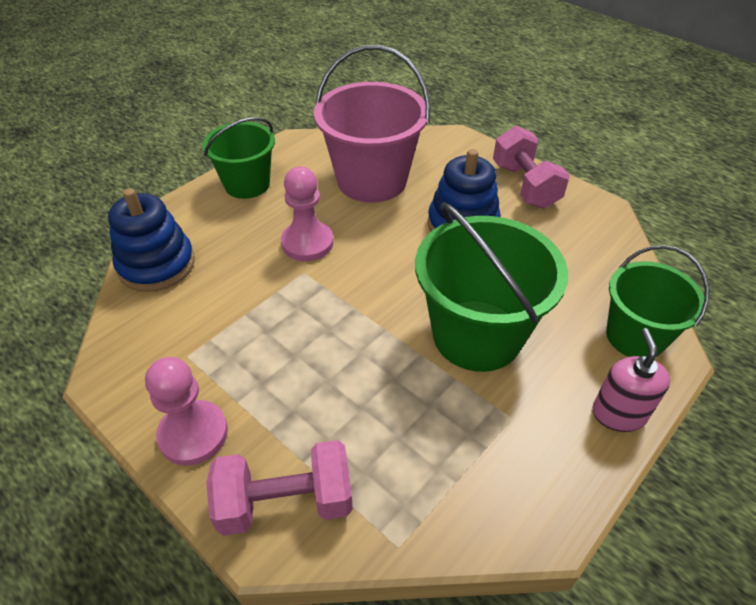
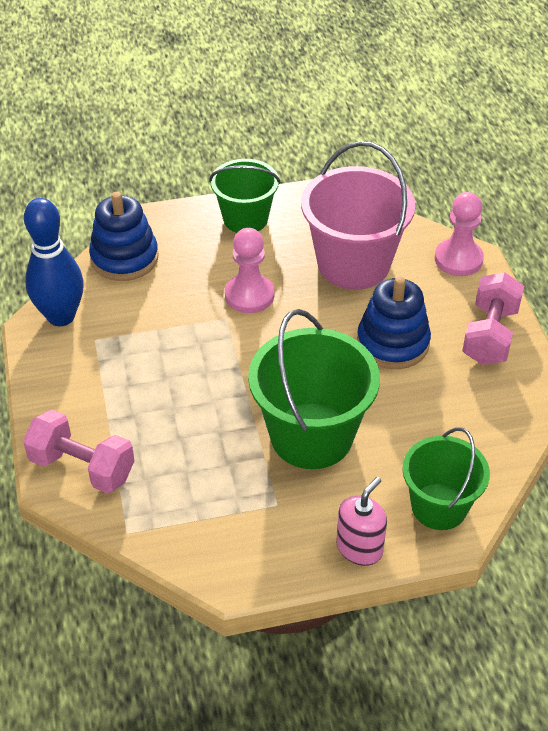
camera: 35 degrees right, 0 degrees up
pink pawn [145,357,228,466] -> pink pawn moved to [435,192,484,276]
none -> blue bowling pin [24,198,84,326]

